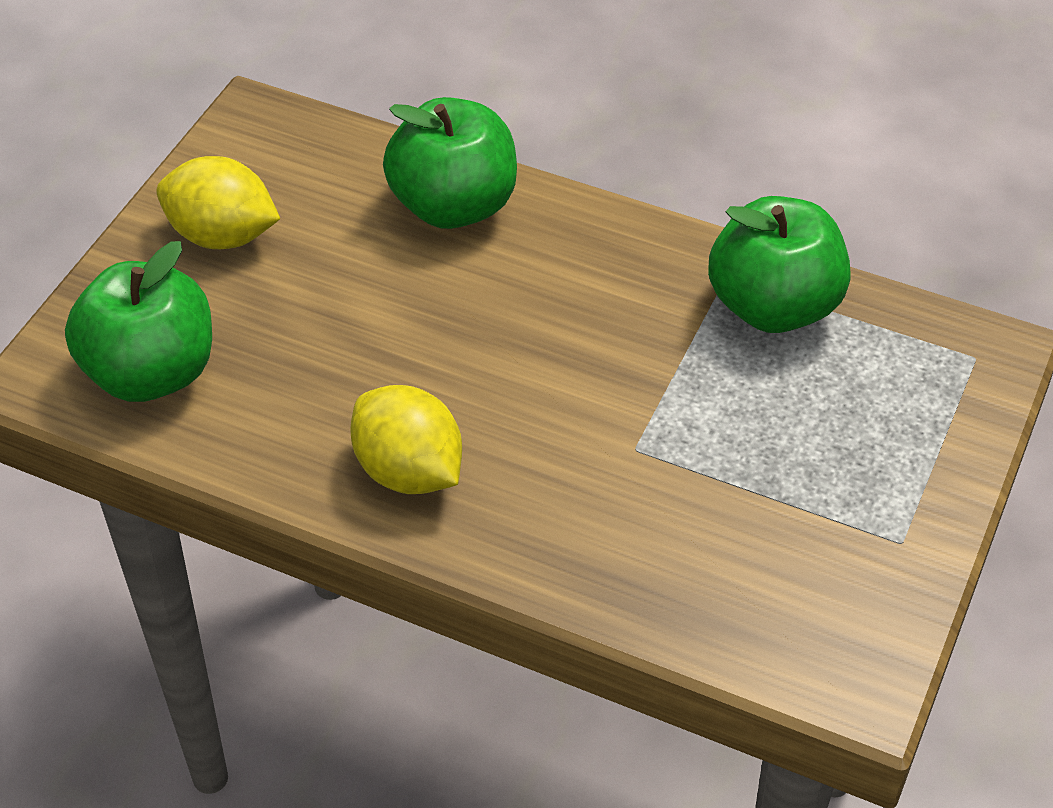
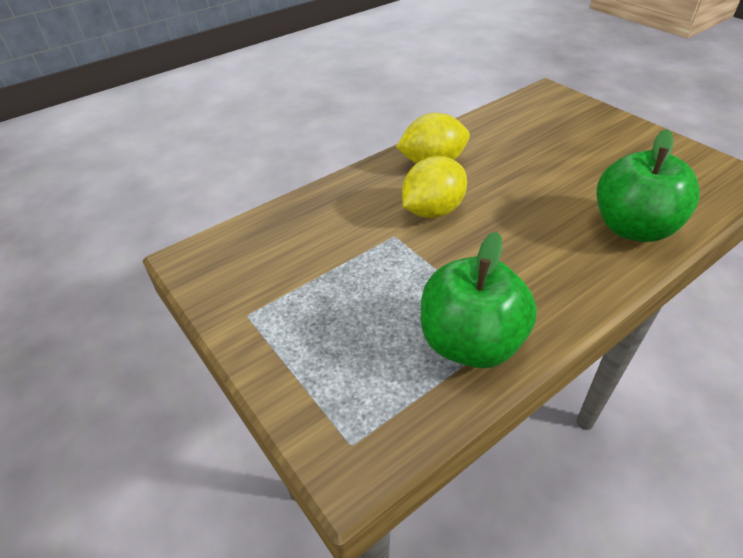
camera: 120 degrees right, 5 degrees down
green apple [65,241,212,402] -> none
yellow lemon [156,156,280,249] -> yellow lemon moved to [402,156,467,218]

